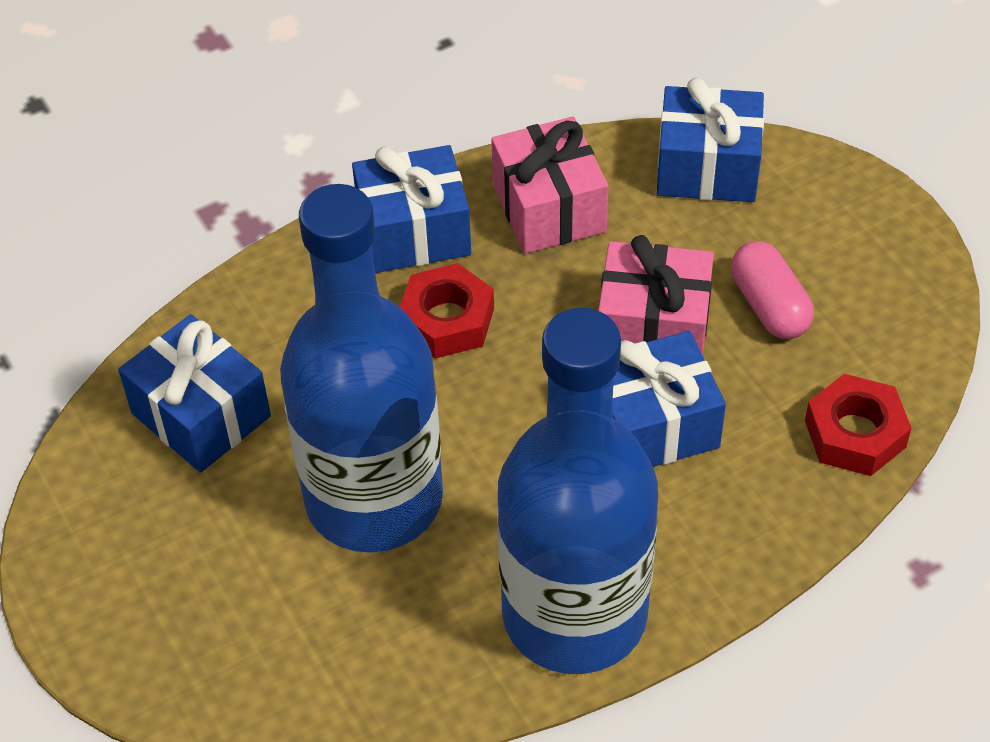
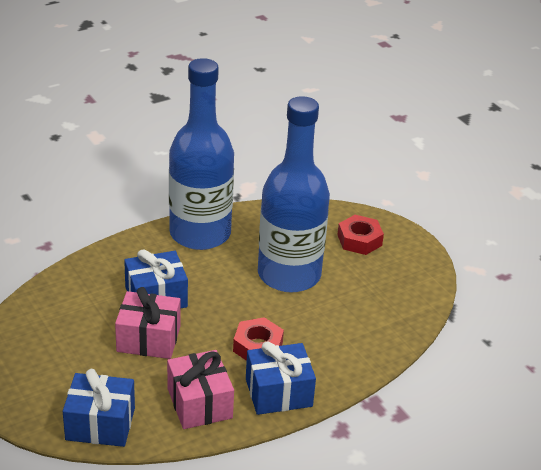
camera: 175 degrees right, 15 degrees down
blue gift [118,314,271,473] -> none
pink capsule [731,241,814,339] -> none
red nut [805,374,911,476] -> red nut moved to [337,215,384,255]

